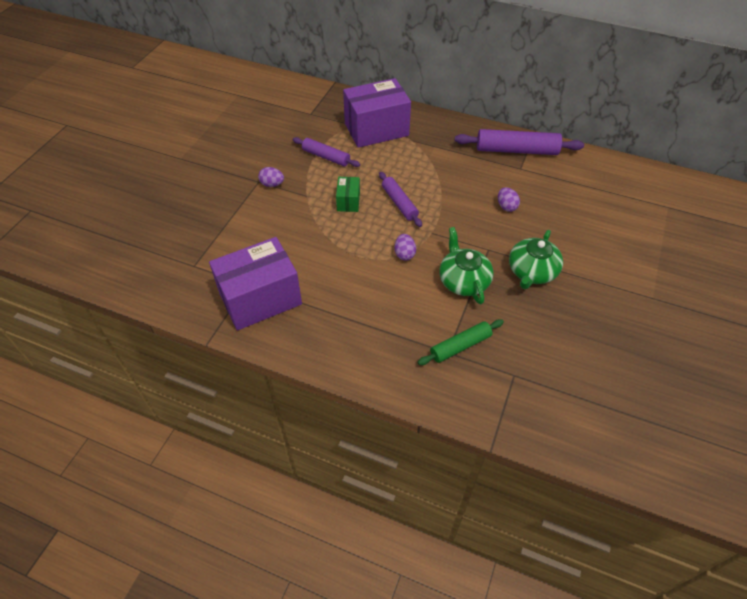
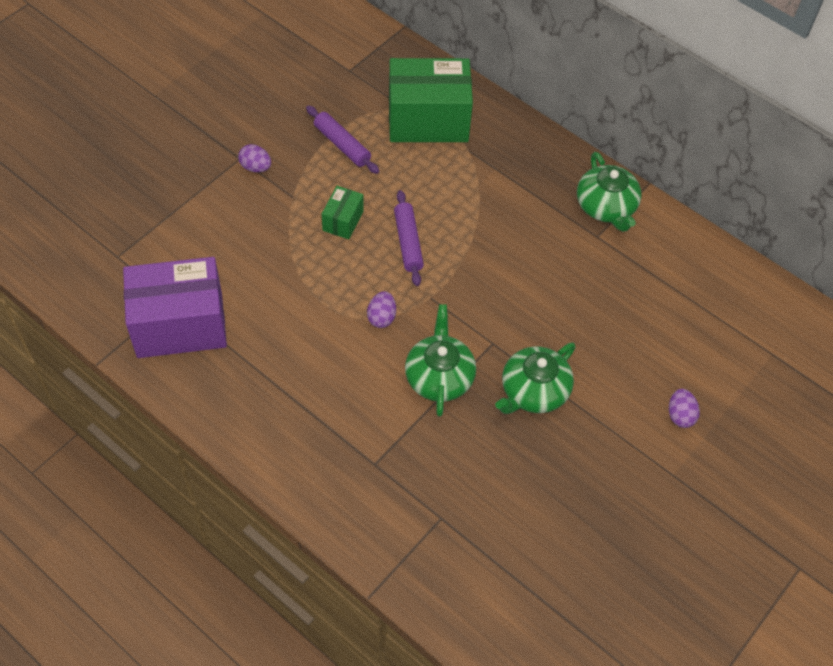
camera: 15 degrees right, 5 degrees up
purple box [343,78,411,148] -> green box [389,58,473,142]
green rolling pin [417,319,504,365] -> none
purple rolling pin [455,129,584,155] -> green teapot [577,152,642,232]
purple egg [498,187,520,212] -> purple egg moved to [669,389,700,428]

